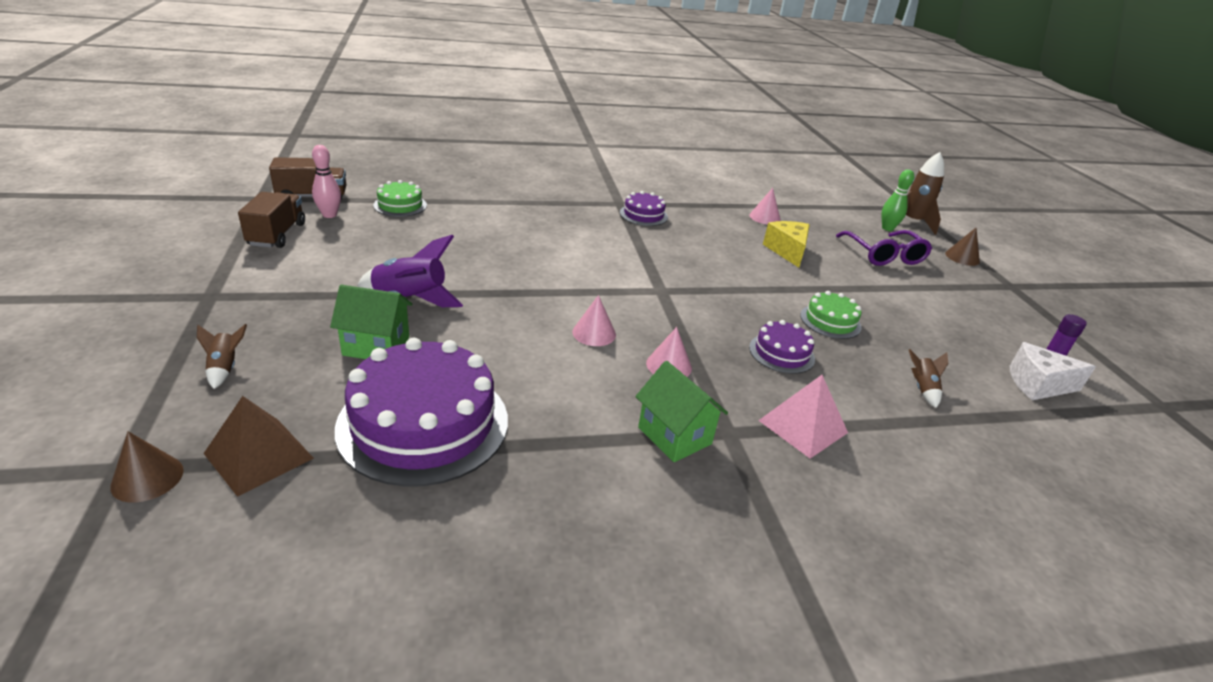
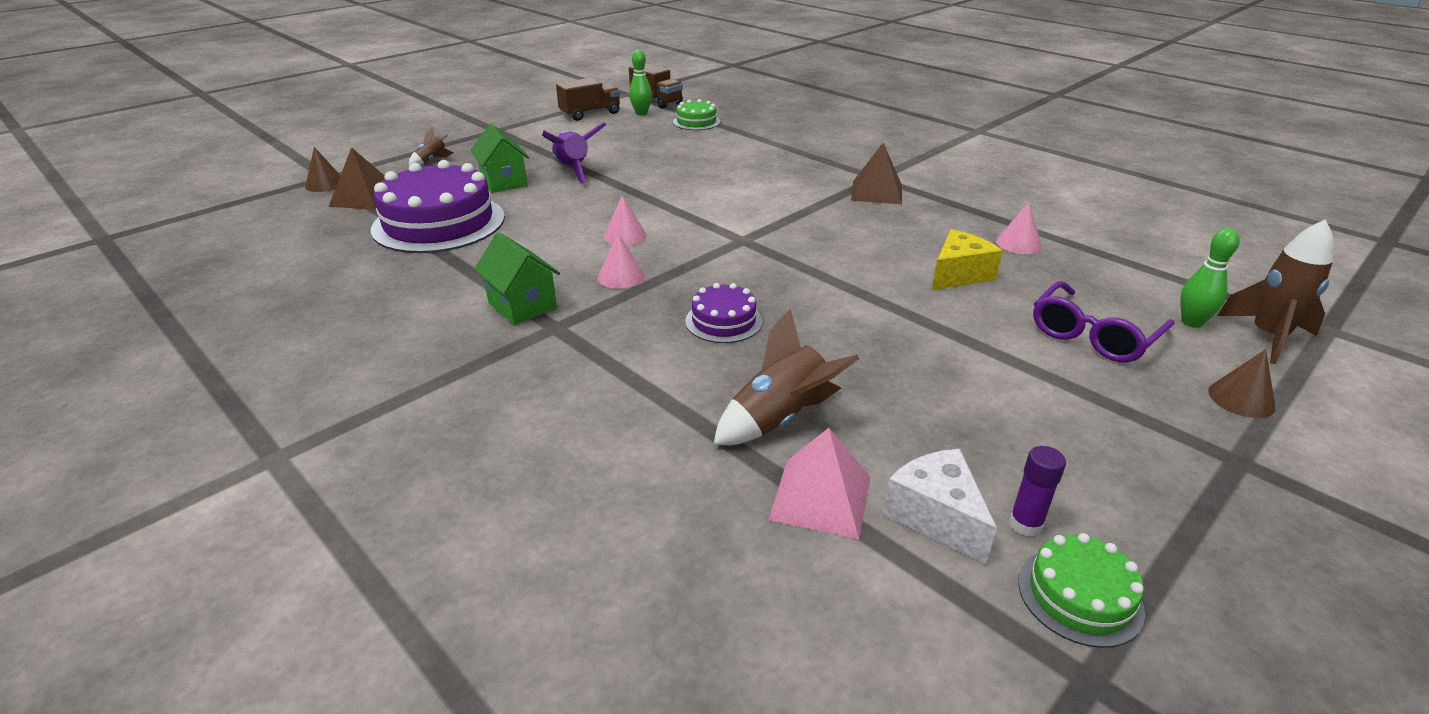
camera: 60 degrees right, 0 degrees up
pink bowling pin [312,145,341,218] -> green bowling pin [629,50,652,116]
purple cake [620,191,668,226] -> brown pyramid [851,143,902,204]
green house [635,361,728,462] -> green house turned 60 degrees counterclockwise [474,232,560,325]
pink pyramid [758,375,848,459] -> pink pyramid moved to [768,428,870,539]
green cake [800,291,862,339] -> green cake moved to [1018,533,1145,648]
brown rocket [909,349,948,408] -> brown rocket [714,309,860,445], size x1.89

